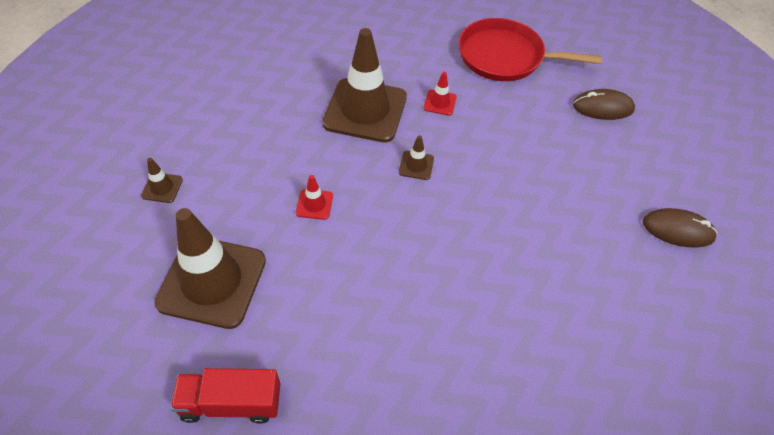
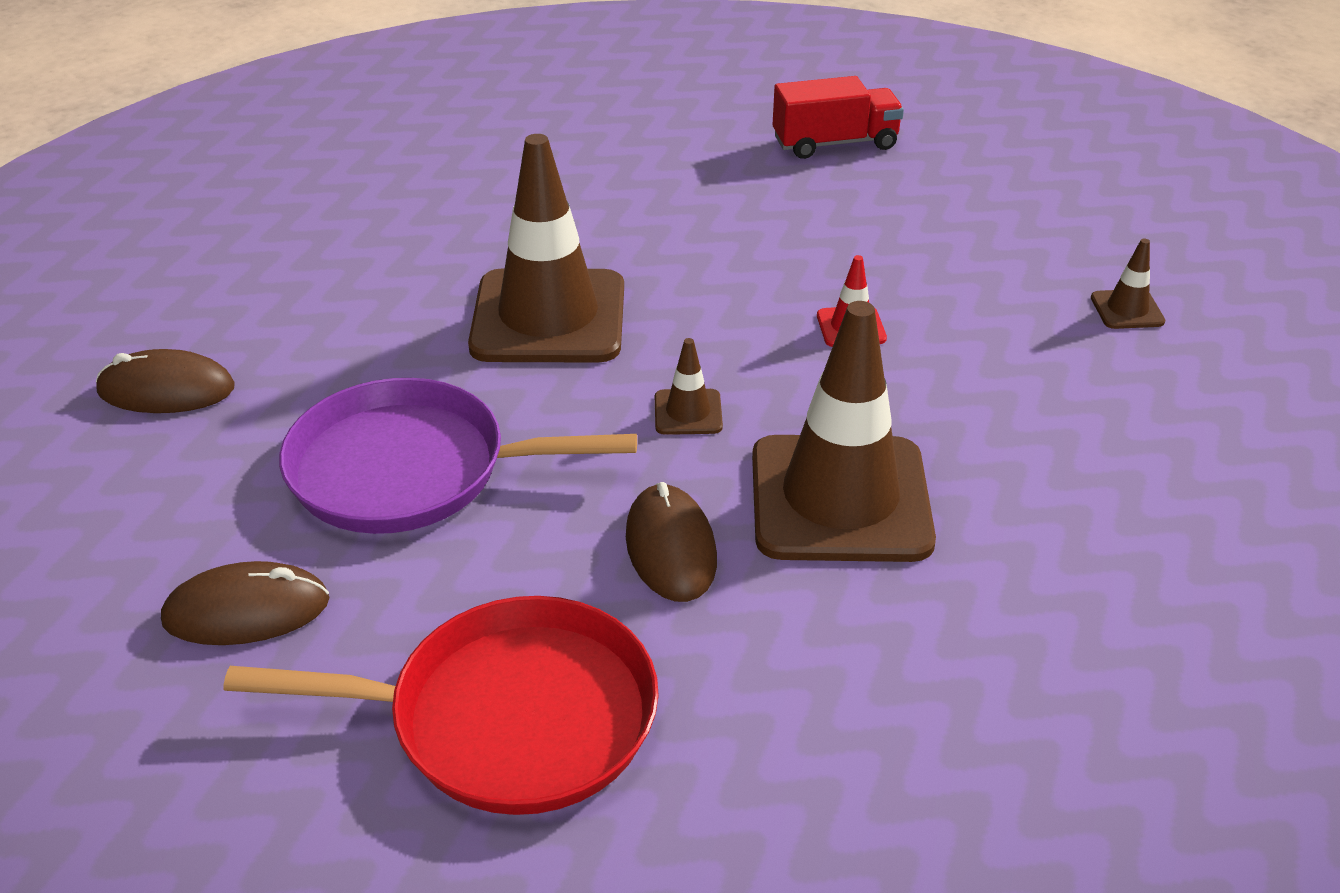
camera: 170 degrees right, 15 degrees down
brown traffic cone [154,208,266,329] -> brown traffic cone moved to [468,134,624,363]
red traffic cone [424,72,457,116] -> brown mouse [626,482,717,602]
none -> purple pan [279,378,637,534]

